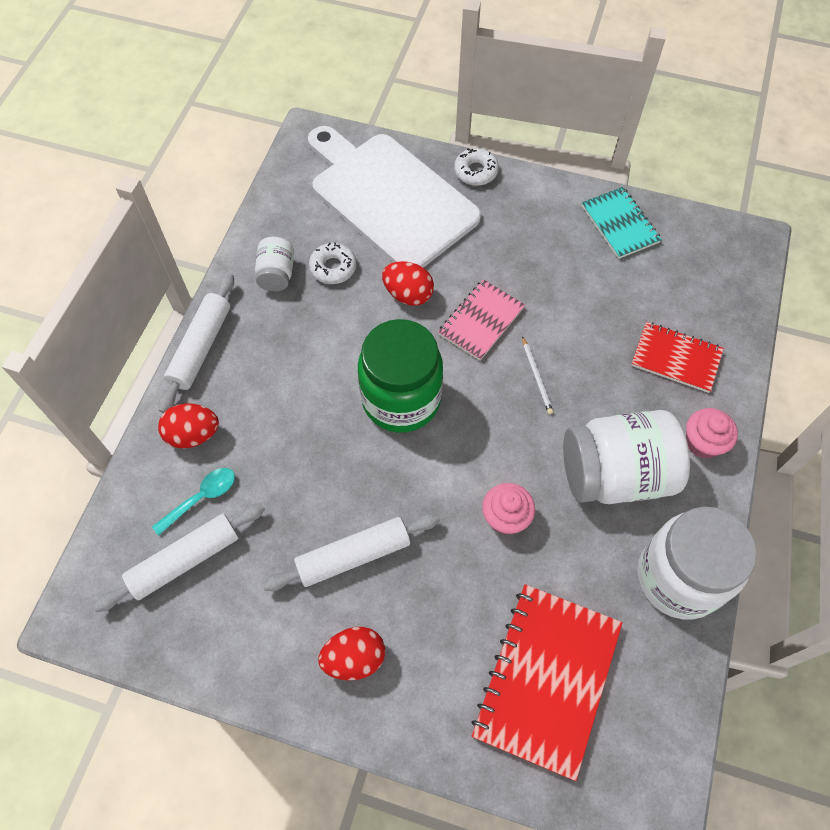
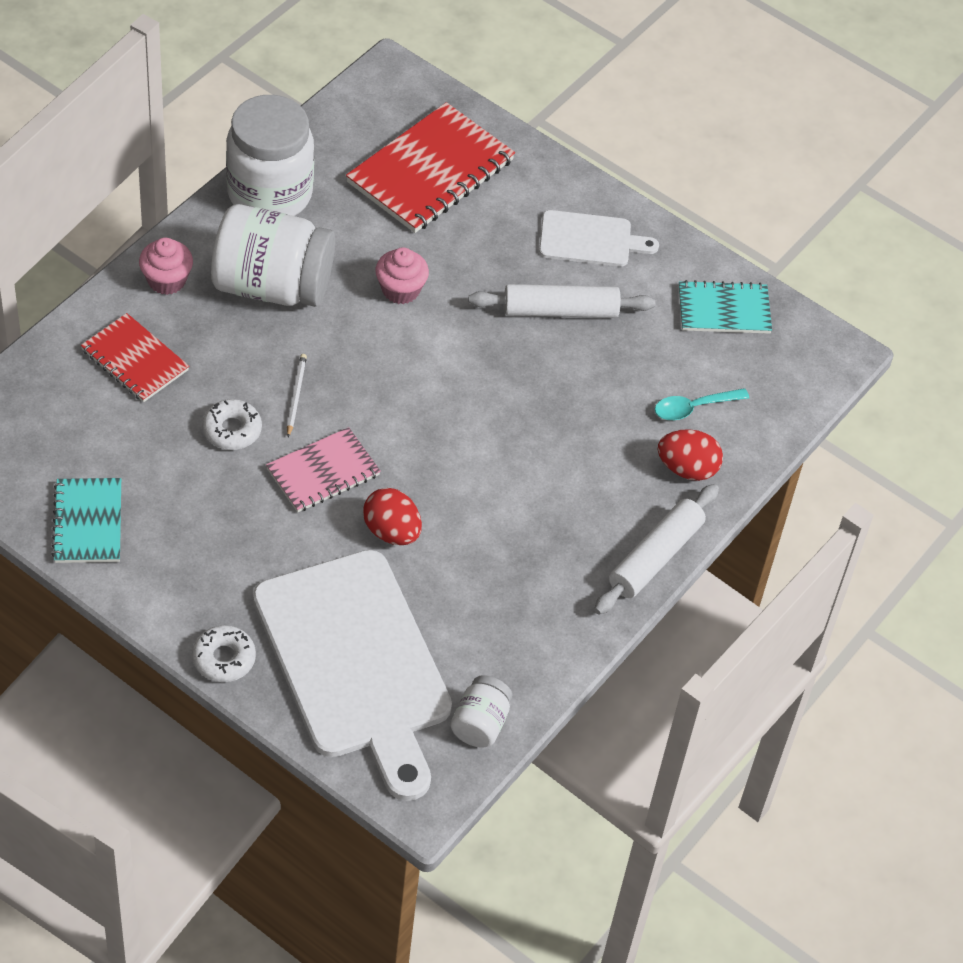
camera: 165 degrees left, 10 degrees down
white rolling pin [93,503,265,612] -> none
white jar [255,237,294,291] -> white jar moved to [450,675,512,748]
white donut [309,242,356,284] -> white donut moved to [202,399,262,450]
red egg [318,627,385,680] -> white cutting board [539,210,659,267]
green jar [358,319,443,433] -> none
none -> turquoise notebook [679,280,772,334]

